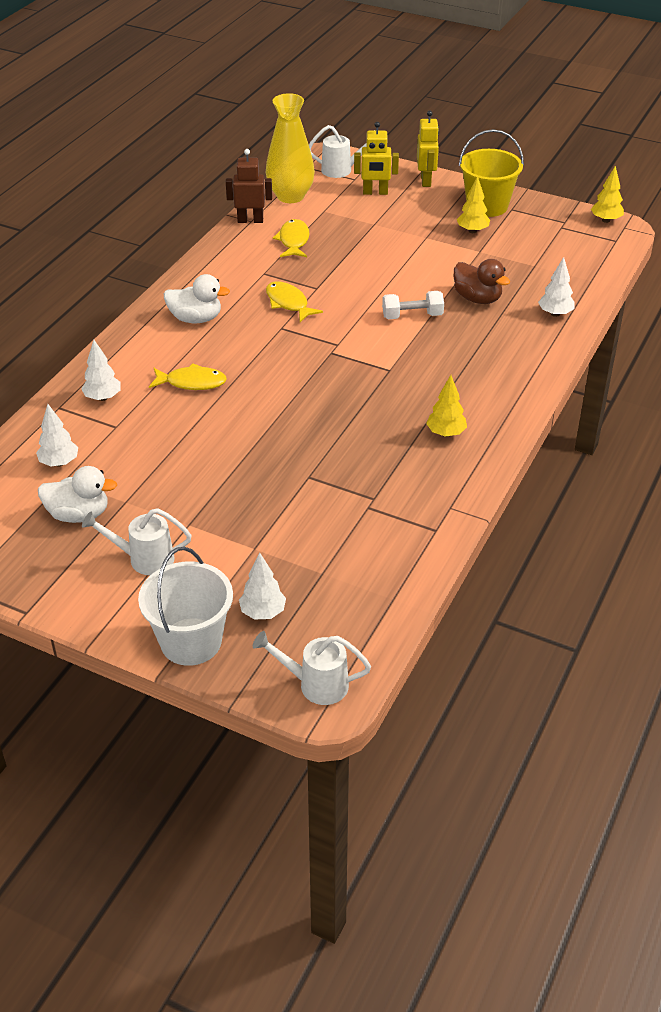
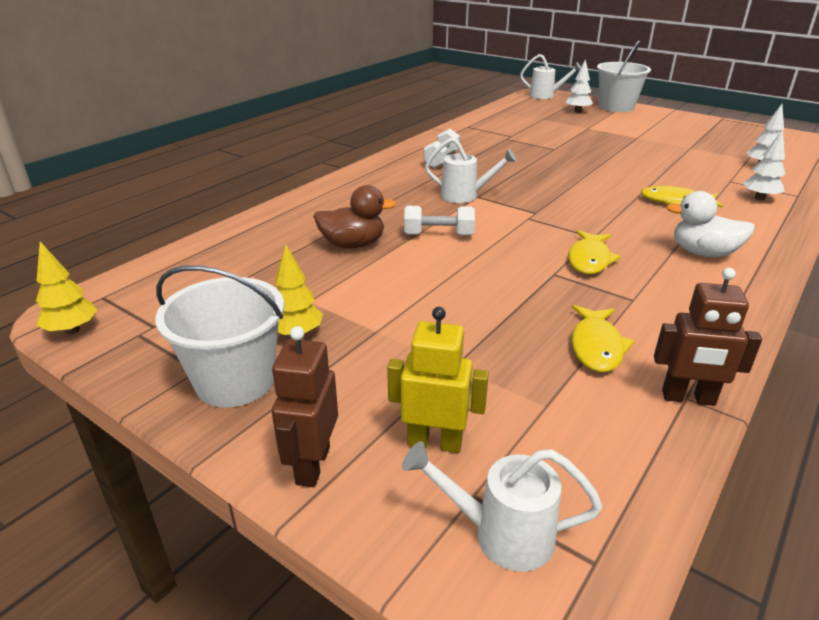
camera: 170 degrees left, 10 degrees down
white duck [38,466,117,523] -> none
white watering can [82,508,192,575] -> white watering can moved to [425,137,517,203]
yellow vase [266,93,315,203] -> none
yellow fish [266,281,323,322] -> yellow fish turned 45 degrees clockwise [568,230,621,274]
yellow robot [417,111,439,187] -> brown robot [272,326,338,487]
yellow tree [426,375,467,437] -> white dumbbell [424,129,460,168]
brown duck [454,259,510,304] -> brown duck turned 120 degrees clockwise [313,185,396,248]
yellow bucket [459,129,524,217] -> white bucket [155,265,284,407]
white tree [538,257,575,317] -> none

